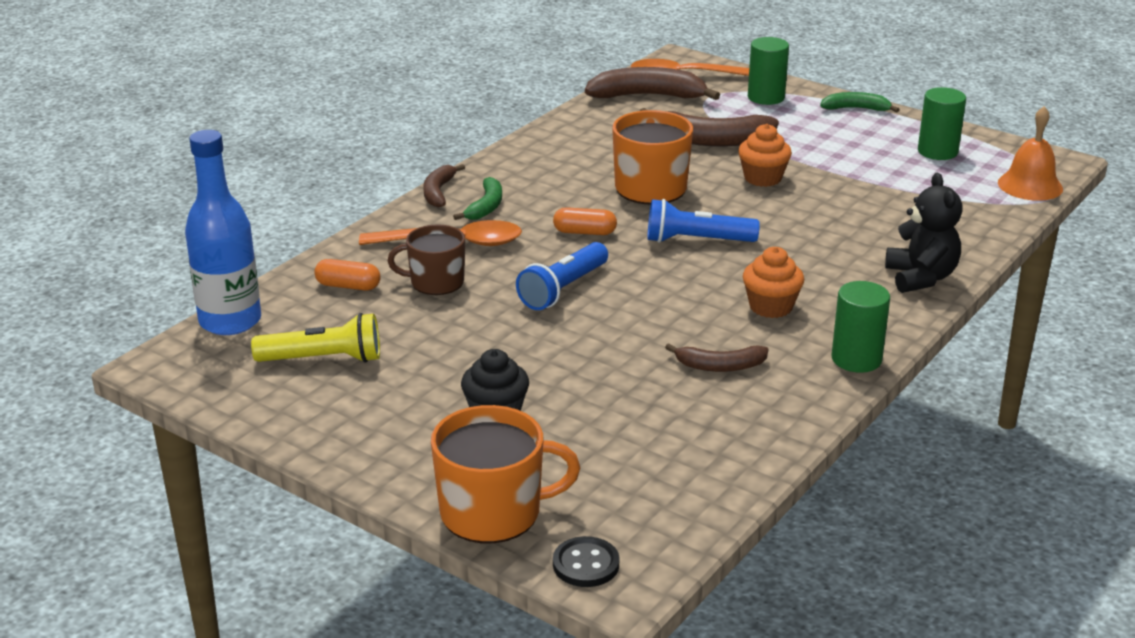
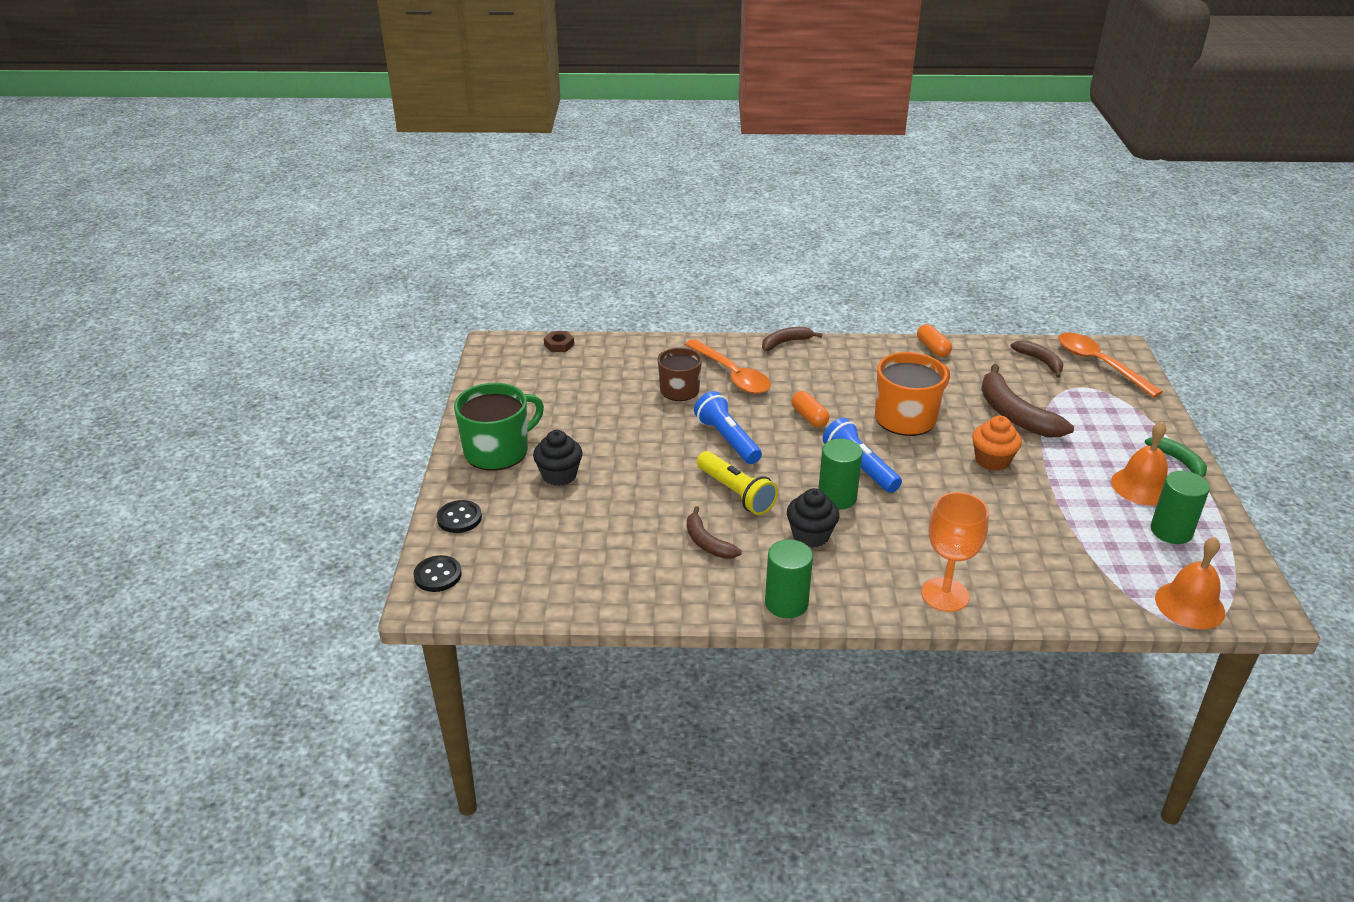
camera: 55 degrees right, 5 degrees up
blue bottle [185,130,261,335] -> brown nut [544,331,574,352]
yellow flashlight [251,313,380,363] -> yellow flashlight moved to [697,451,778,515]
orange capsule [314,259,381,290] -> orange capsule moved to [917,324,952,357]
orange mug [431,405,580,543] -> black button [437,500,482,533]
green banana [453,177,502,220] -> none
blue flashlight [516,242,608,310] -> blue flashlight turned 60 degrees clockwise [694,391,762,464]
brown banana [585,67,720,100] -> brown banana [1011,340,1063,378], size x0.57
orange cupcake [743,247,804,318] -> black cupcake [787,488,839,548]
green cylinder [748,37,789,105] -> green cylinder moved to [818,439,863,510]
black teddy bear [885,173,963,293] -> orange goblet [921,492,989,612]
none -> green mug [454,383,544,471]
none -> orange bell [1111,422,1168,505]

